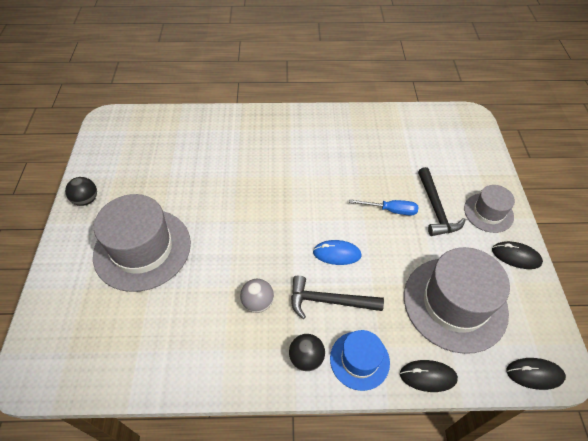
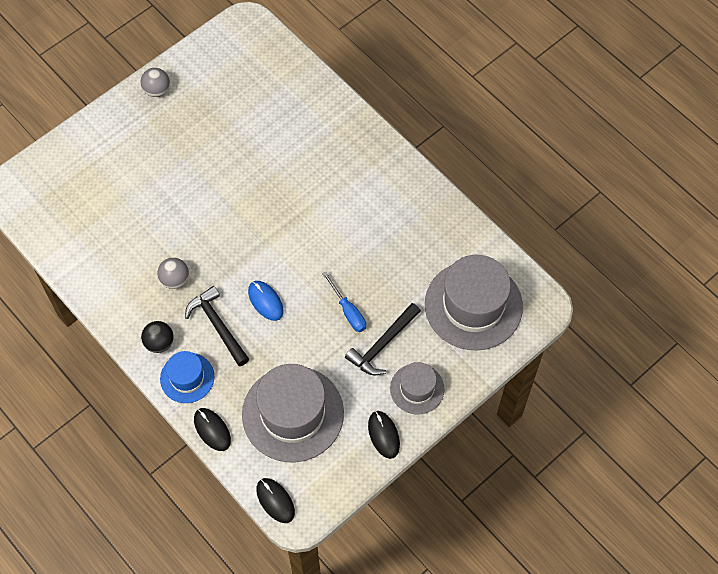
camera: 50 degrees right, 10 degrees up
black ball [65,177,97,206] -> grey ball [140,68,170,97]
grey hat [93,194,191,292] -> grey hat moved to [425,255,523,350]

